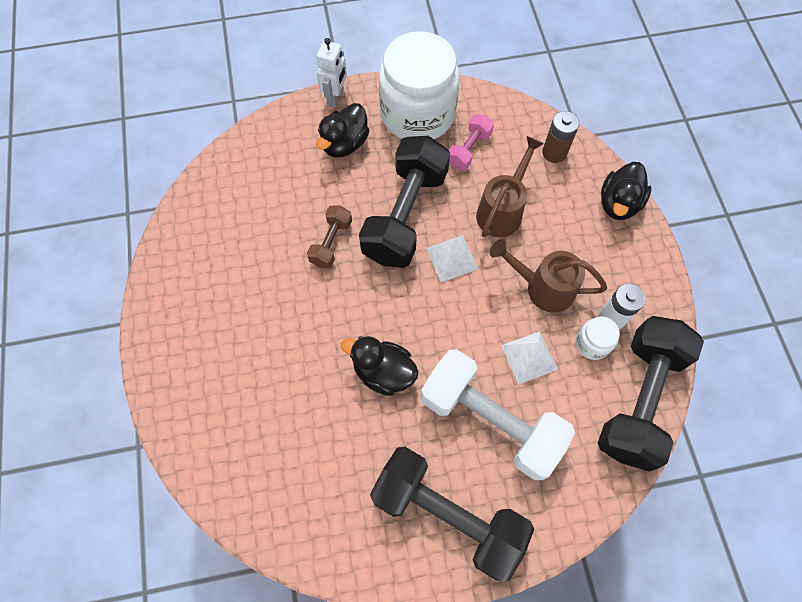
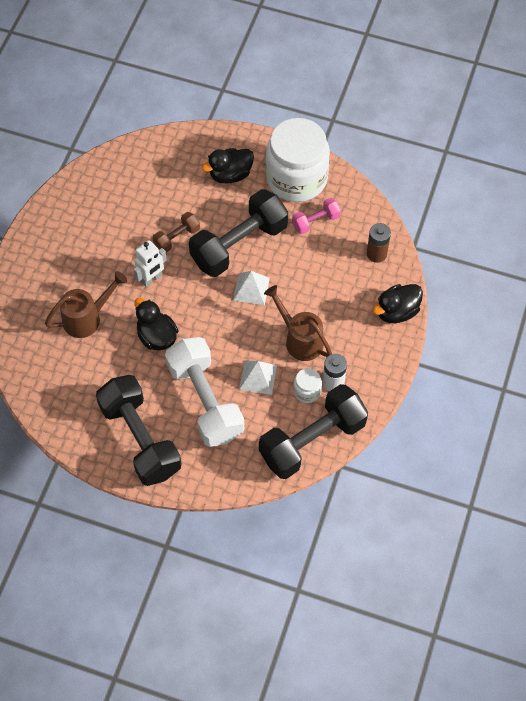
camera: 30 degrees right, 5 degrees down
white robot [317,38,347,107] -> white robot moved to [133,240,167,287]
brown watering can [476,136,544,237] -> brown watering can moved to [45,271,127,338]

